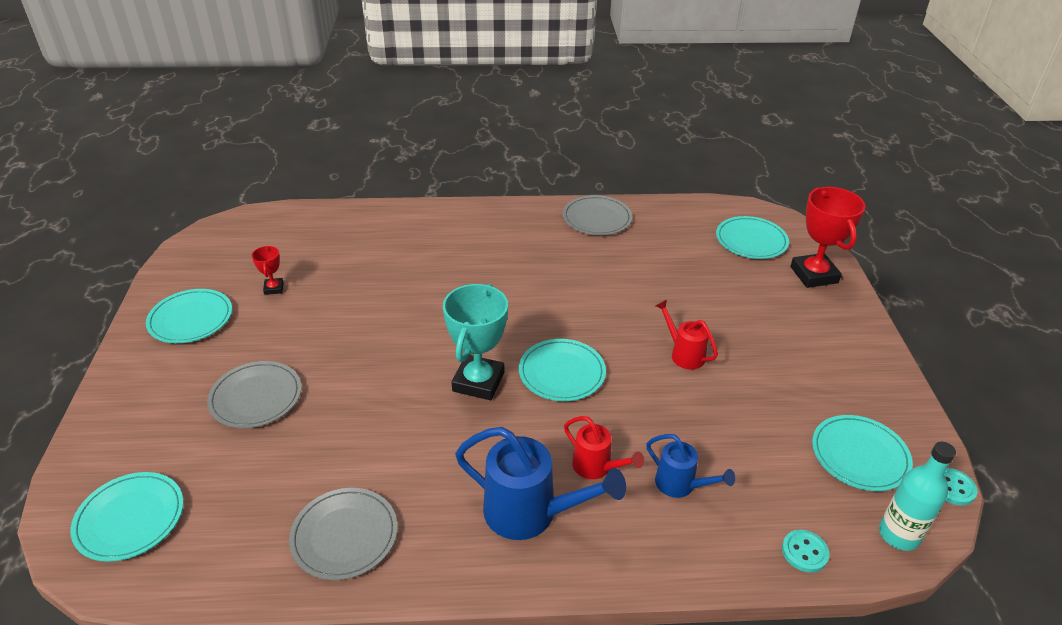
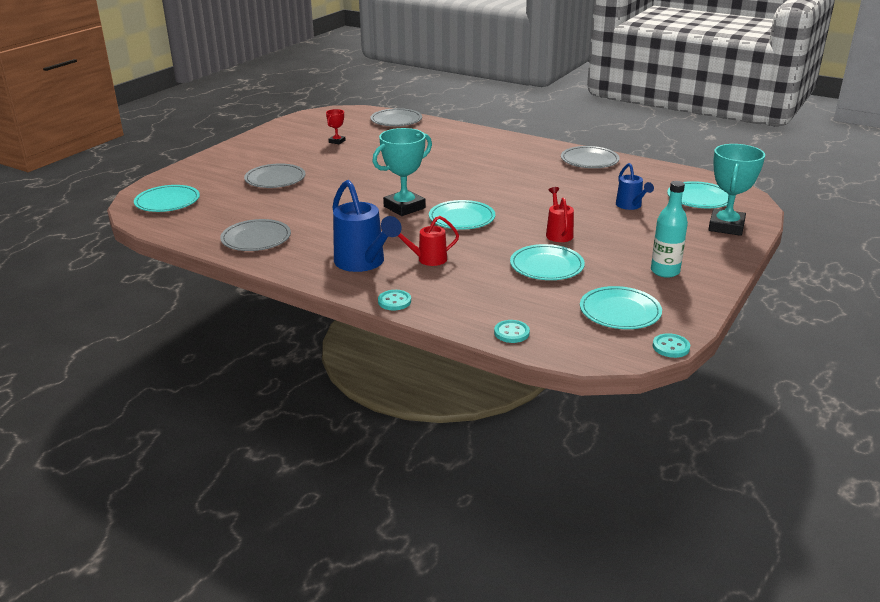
camera: 35 degrees right, 10 degrees down
turquoise plate [146,289,232,343] -> turquoise plate moved to [510,244,585,280]
red watering can [564,416,644,479] -> red watering can turned 90 degrees clockwise [398,216,459,266]
blue watering can [646,434,735,498] -> blue watering can moved to [616,163,654,210]
red trophy [790,187,866,288] -> turquoise trophy [708,144,765,236]
turquoise bottle [879,442,956,551] -> turquoise bottle moved to [651,181,688,278]
none -> grey plate [370,108,422,126]
none -> turquoise button [378,290,411,310]

